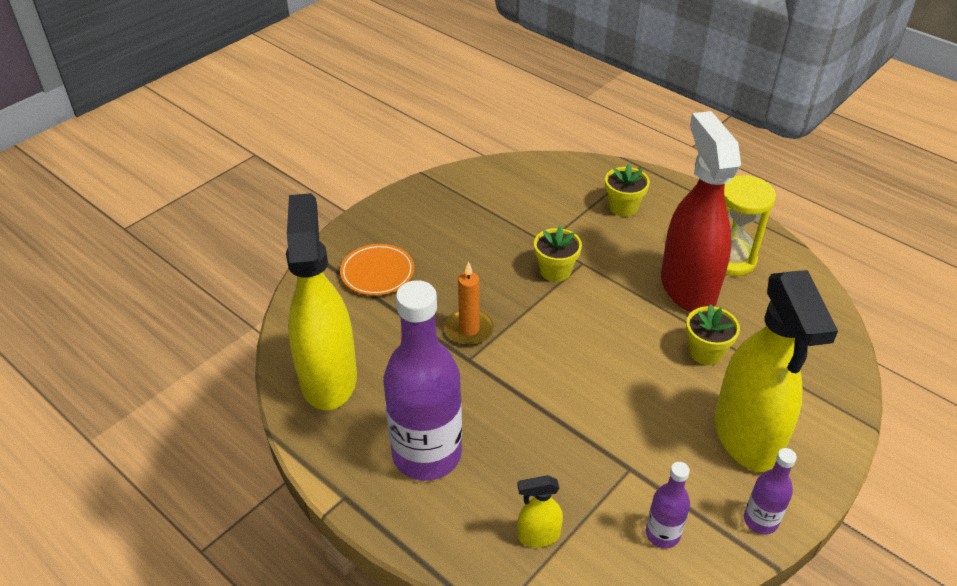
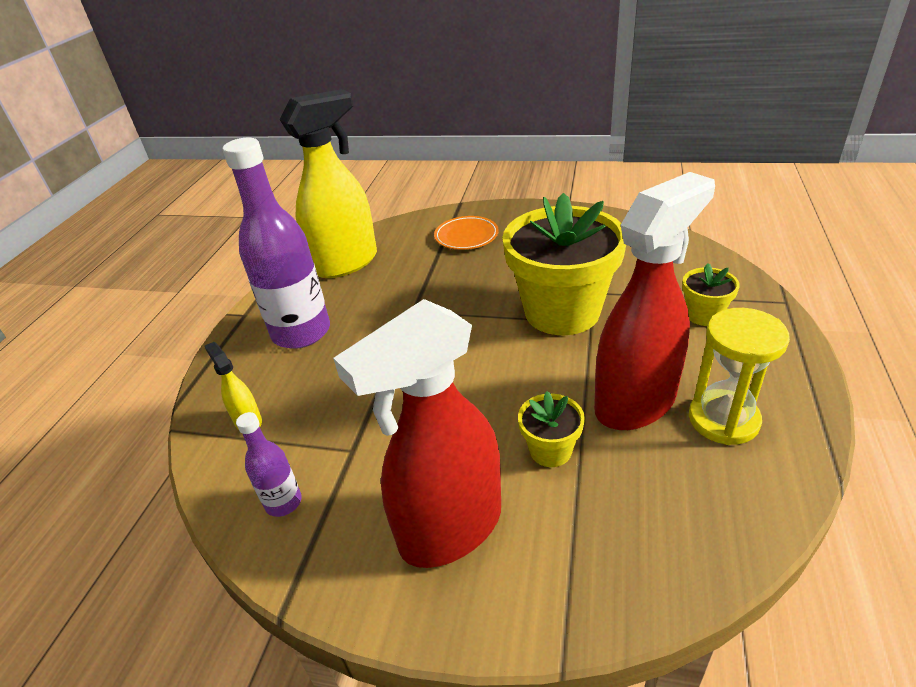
camera: 65 degrees right, 5 degrees down
orange candle [445,262,494,346] -> none
yellow flower pot [534,226,582,282] -> yellow flower pot [502,193,626,335], size x2.27
yellow spray bottle [715,270,838,472] -> red spray bottle [333,299,501,568]
purple bottle [744,448,797,535] -> none

